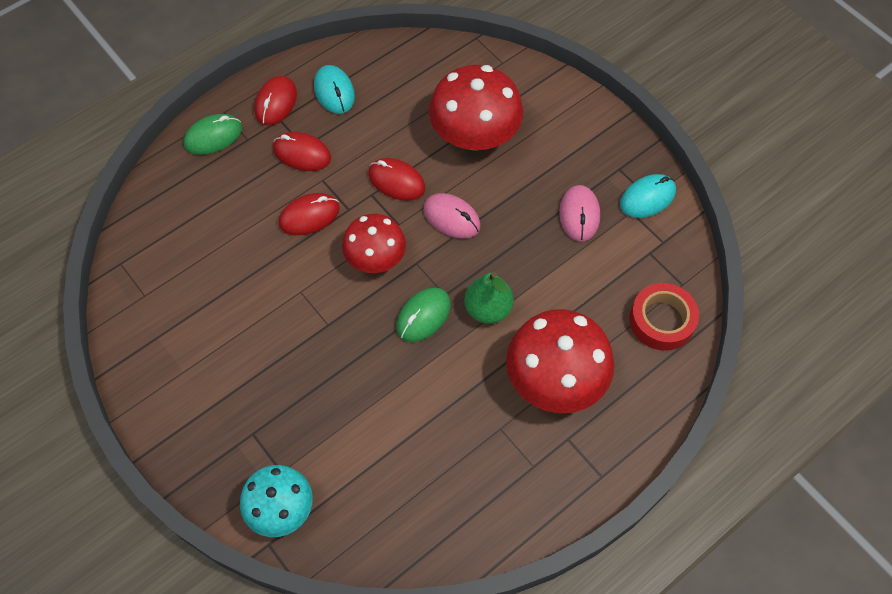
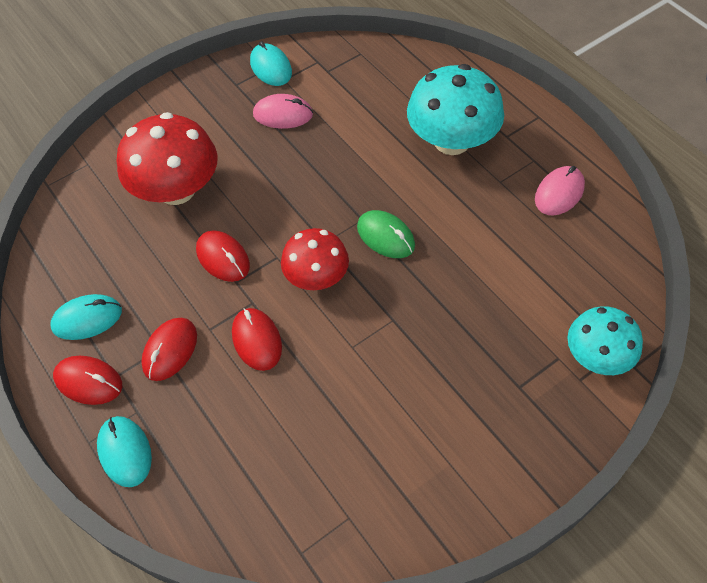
camera: 85 degrees left, 5 degrees down
green mouse [183,114,242,155] -> turquoise mouse [97,416,152,487]
red mouse [368,158,425,201] -> red mouse turned 75 degrees counterclockwise [196,230,250,282]
pink mouse [423,193,480,239] -> pink mouse moved to [535,166,585,215]
green pear [464,272,514,324] -> none
red mushroom [506,309,614,413] -> turquoise mushroom [407,64,504,155]
red tape [630,283,699,351] -> none

